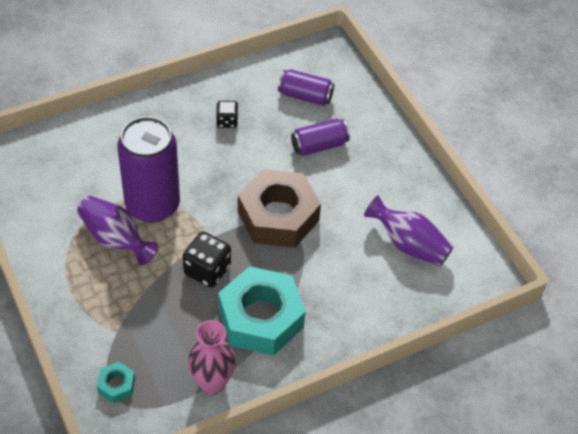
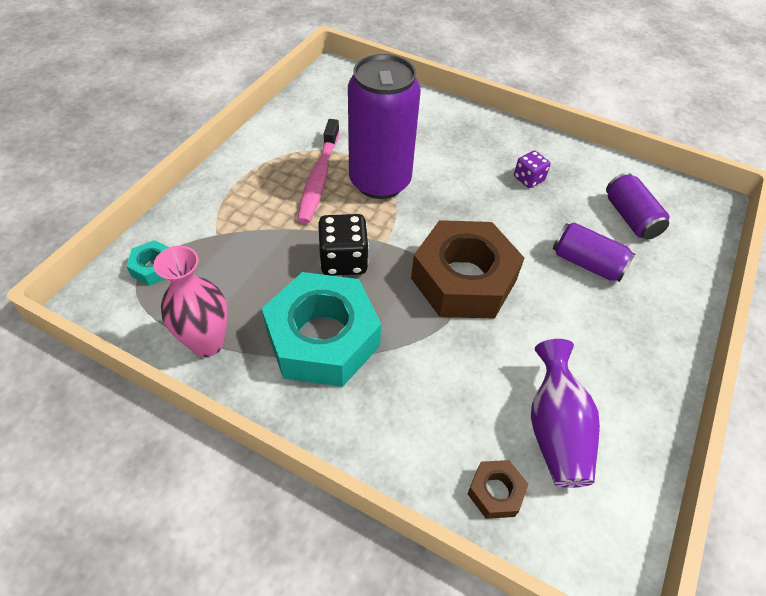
camera: 55 degrees right, 0 degrees up
purple vase [77,196,158,265] -> pink toothbrush [297,119,340,224]
black dice [216,101,238,128] -> purple dice [514,151,551,188]
none -> brown nut [468,460,528,519]

